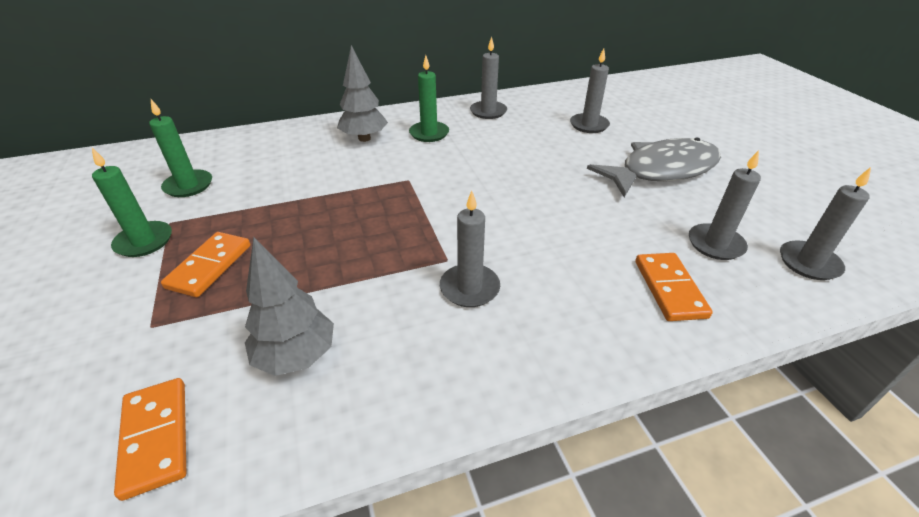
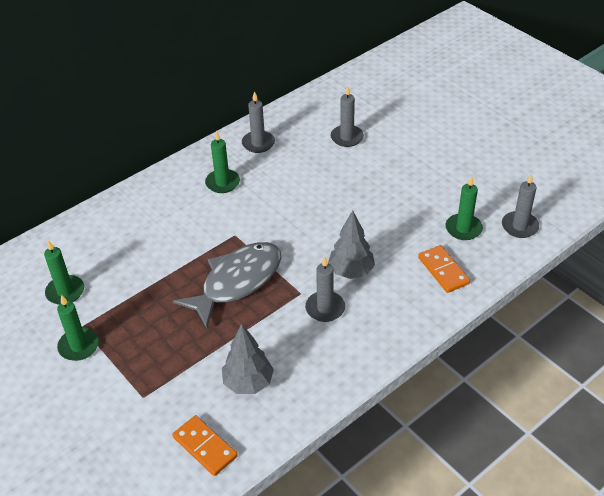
camera: 20 degrees left, 5 degrees up
orange domino [161,232,250,297] -> none
grey tree [337,45,388,142] -> grey tree moved to [328,210,375,279]
grey fish [587,137,721,197] -> grey fish moved to [173,242,281,328]
grey candle [689,150,761,260] -> green candle [445,176,483,240]

